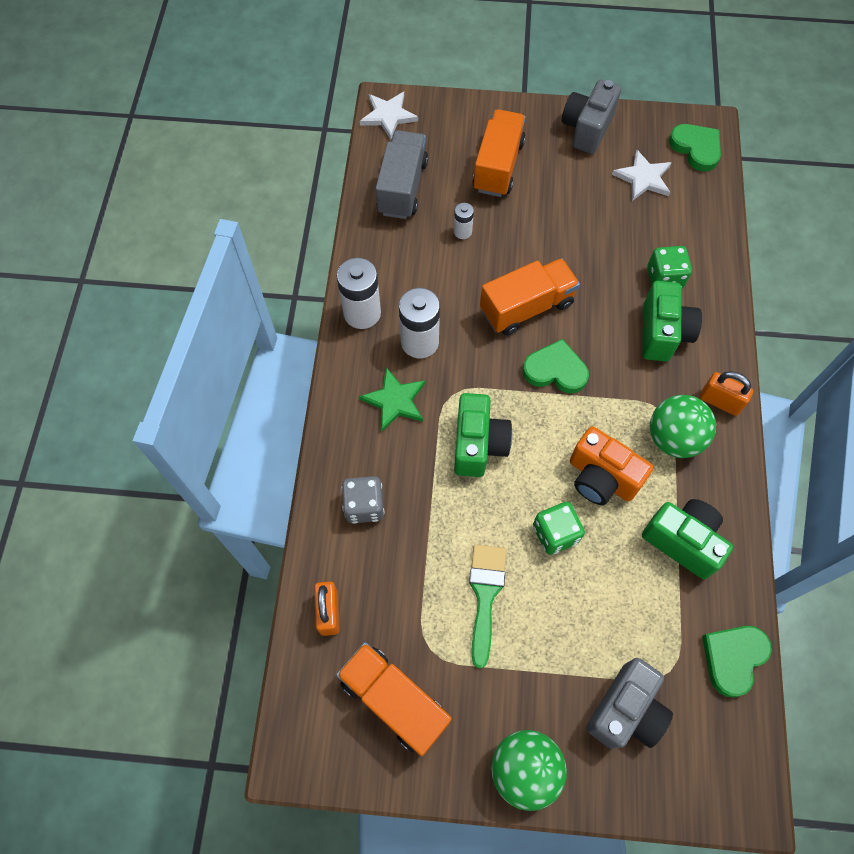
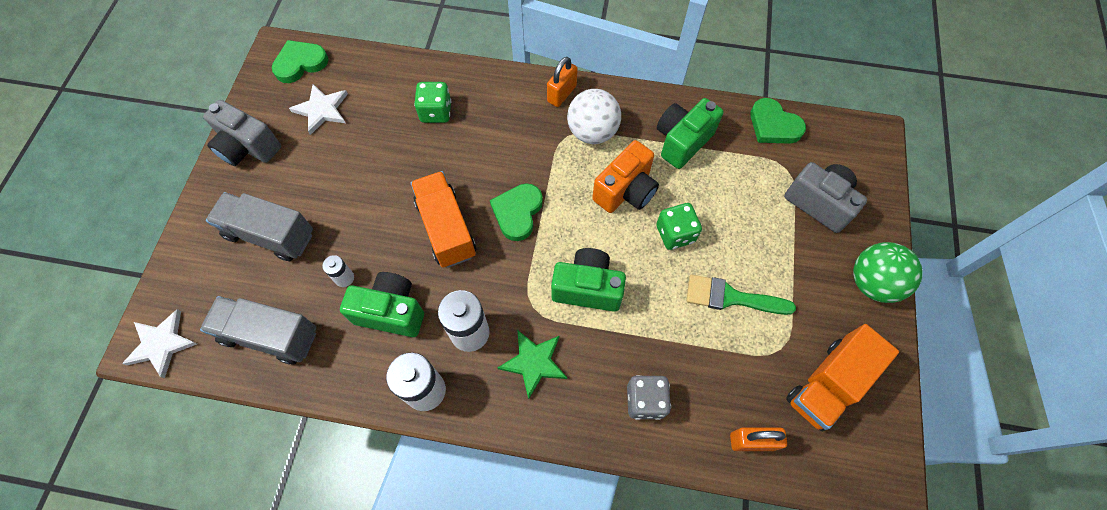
camera: 85 degrees left, 0 degrees up
orange truck [472,109,526,197] -> grey truck [206,192,313,261]
green camera [642,281,702,362] -> green camera moved to [340,272,424,337]
green ball [650,395,716,458] -> white ball [567,89,621,144]

